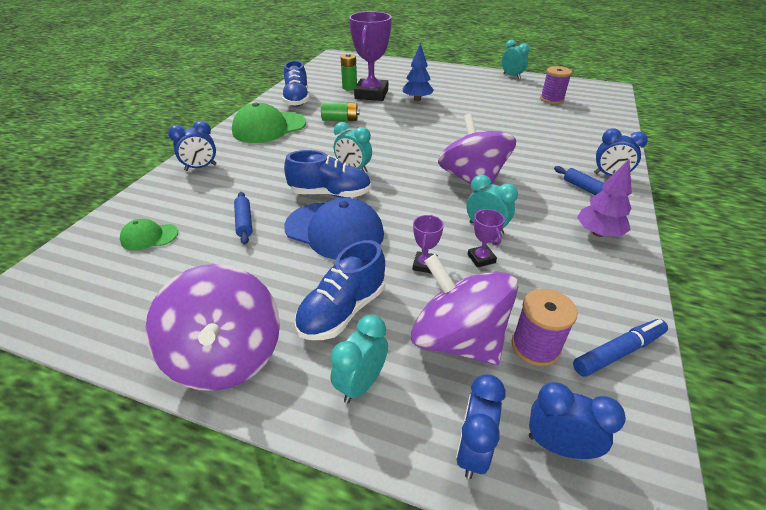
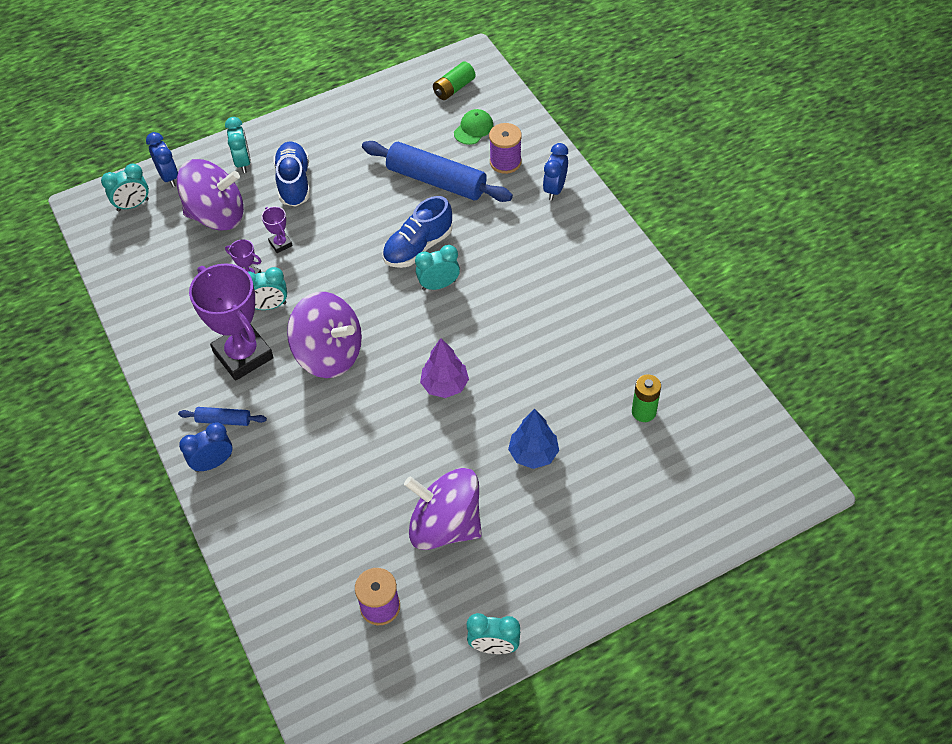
camera: 135 degrees right, 15 degrees up
purple spinning top [145,264,280,391] -> purple spinning top moved to [404,468,482,550]
green cap [232,102,306,143] -> none
blue rolling pin [234,192,252,245] -> blue rolling pin [362,141,513,202], size x2.13
blue shoe [282,60,309,107] -> none
blue cap [284,198,384,260] -> none
green battery [321,103,360,121] -> green battery moved to [433,61,476,100]
purple trophy [349,11,392,101] -> purple trophy moved to [189,263,274,381]
purple spool [511,289,578,366] -> purple spool moved to [489,123,522,174]
blue clock [529,382,626,459] -> turquoise clock [101,164,149,211]
blue marker [573,319,668,377] -> none
purple tree [577,159,632,237] -> purple tree moved to [420,338,469,398]

